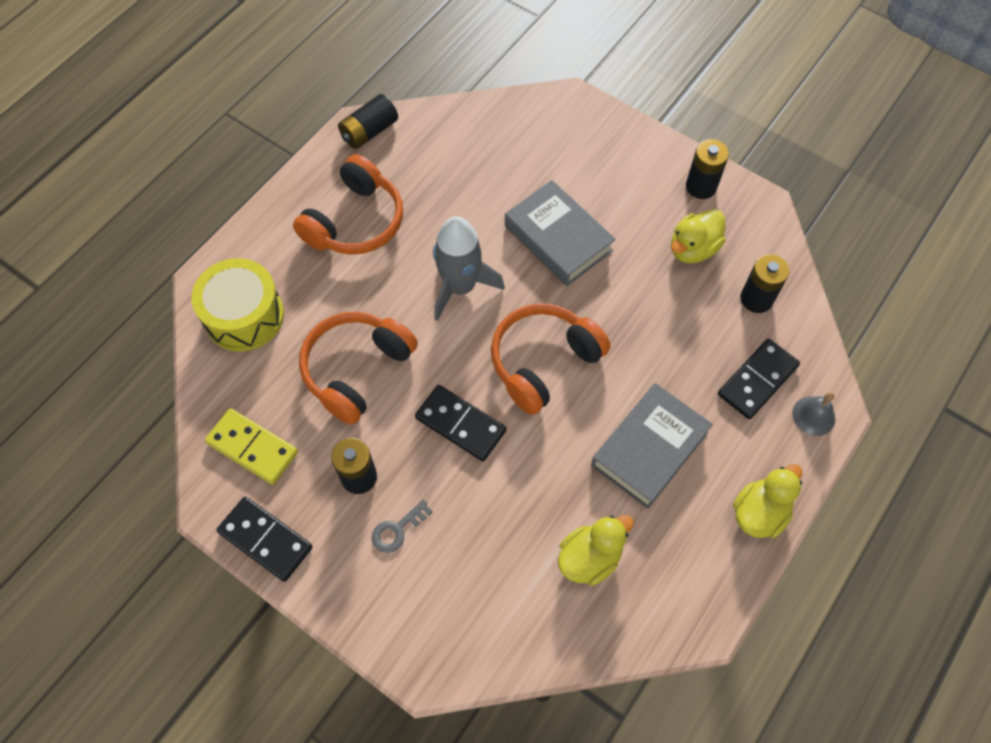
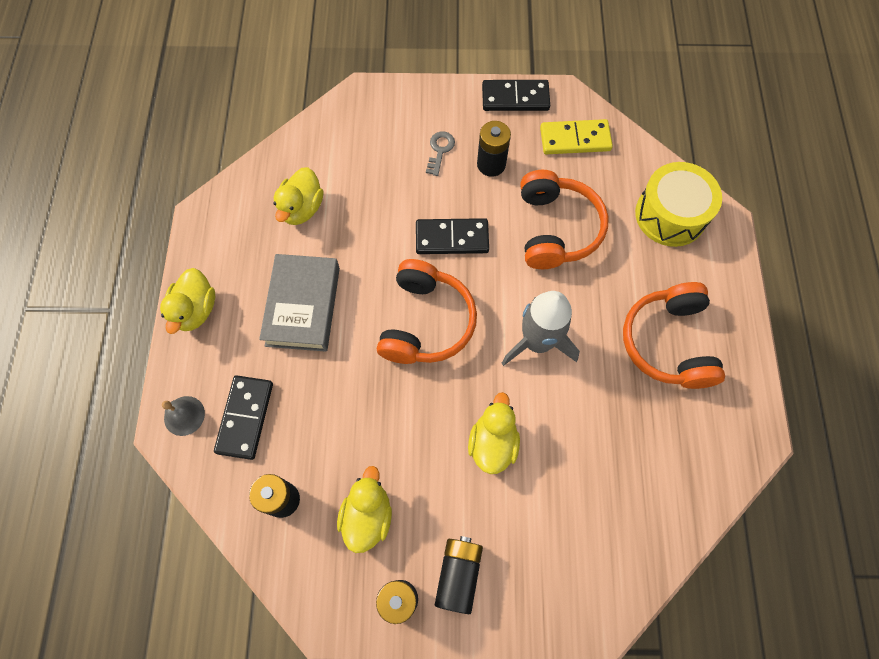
camera: 145 degrees right, 5 degrees up
black battery [338,94,398,149] -> black battery moved to [435,536,483,614]
grey book [505,180,616,286] -> yellow duck [468,392,520,474]

